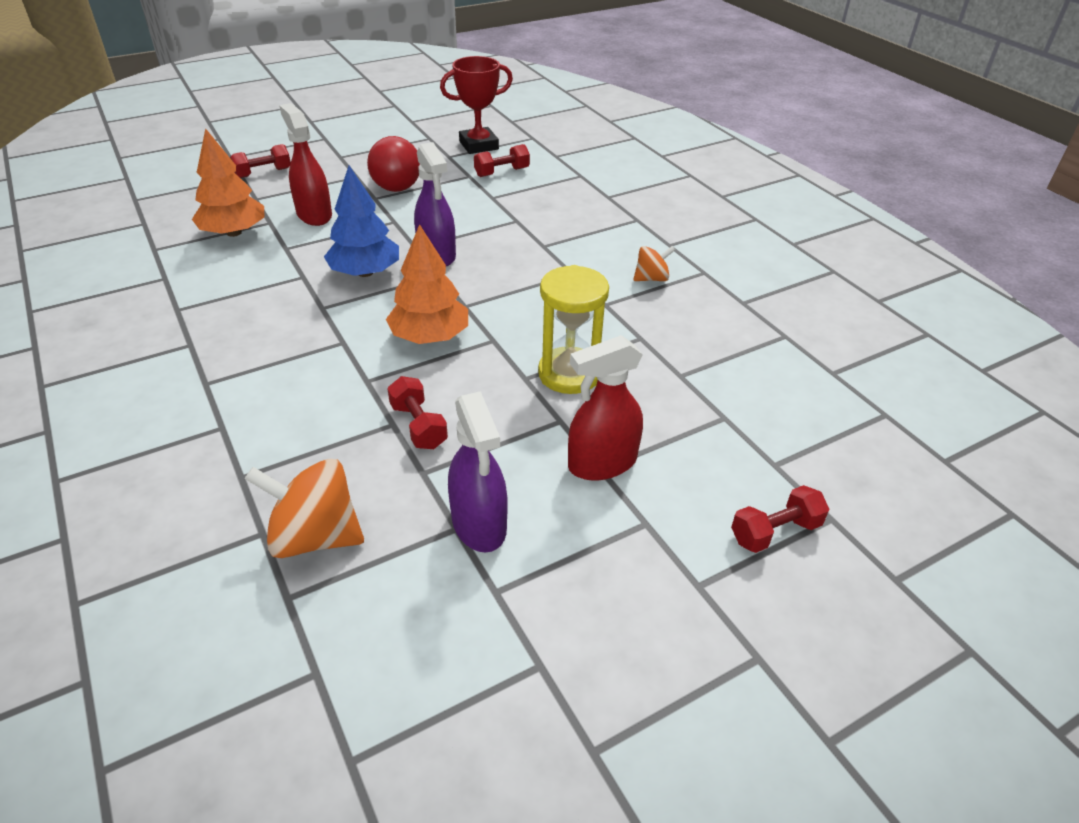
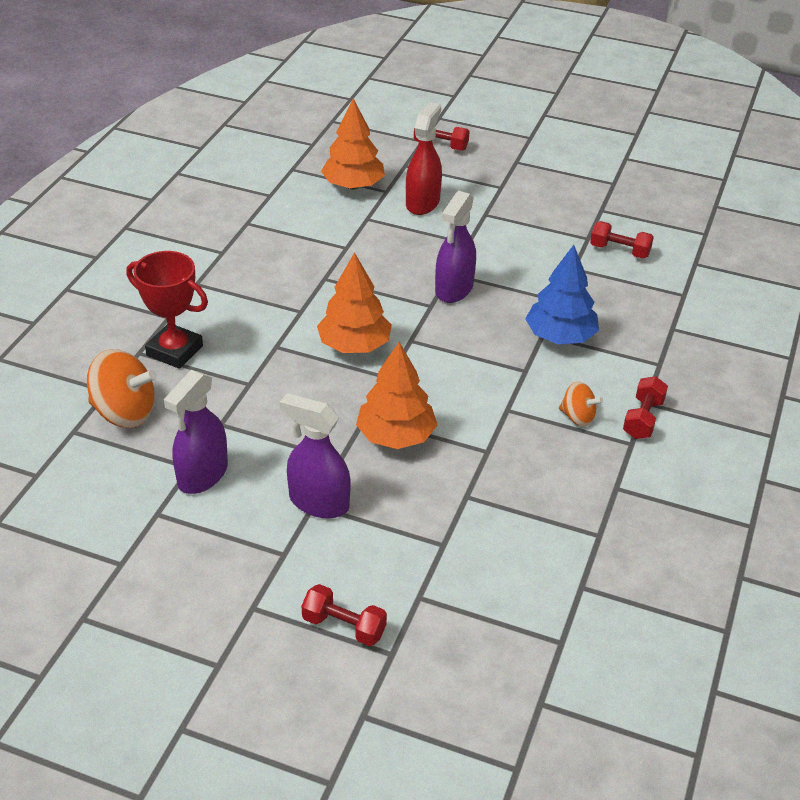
camera: 50 degrees right, 0 degrees up
orange spinning top [245,459,364,558] -> orange spinning top turned 135 degrees clockwise [87,349,157,428]
blue tree [324,166,399,277] -> blue tree moved to [525,245,599,344]
red light bulb [367,136,420,192] -> none
red dumbbell [387,376,448,449] -> red dumbbell moved to [623,376,668,439]
red trophy [440,56,513,154] -> red trophy moved to [126,251,208,369]
yellow hourglass [538,265,609,394] -> orange tree [356,342,437,449]
red spray bottle [568,335,643,480] -> purple spray bottle [279,393,350,518]

